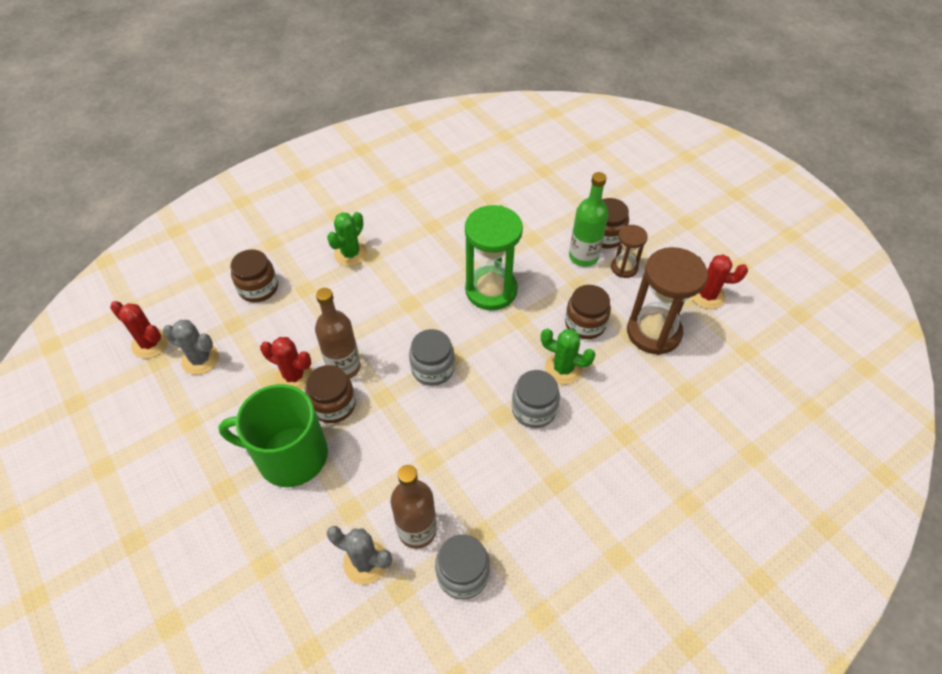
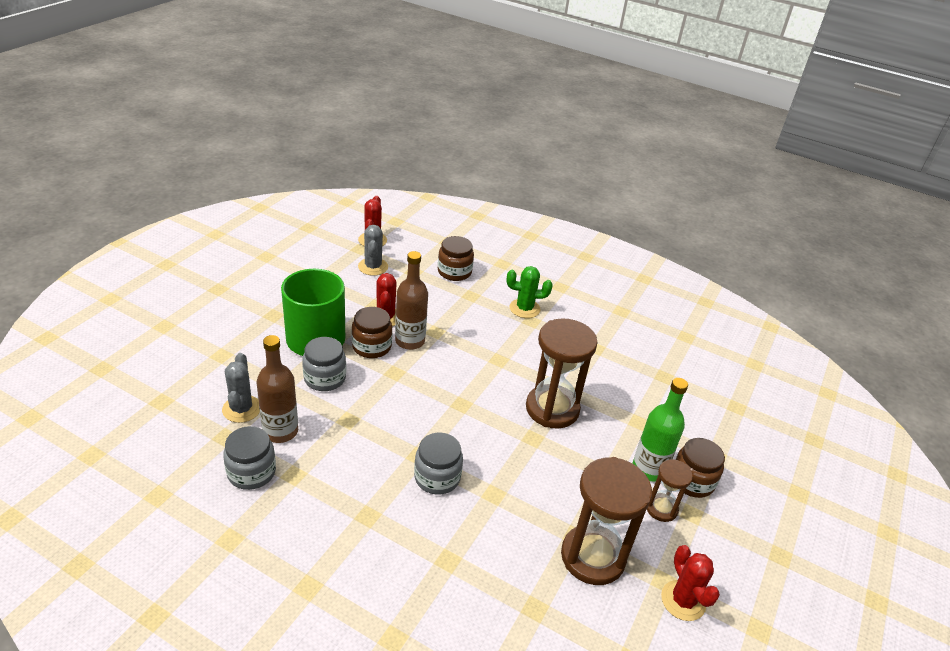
camera: 60 degrees right, 15 degrees down
grey jar [409,329,455,386] -> grey jar moved to [302,337,346,391]
green hourglass [465,205,523,310] -> brown hourglass [526,318,598,429]
green cactus [541,328,596,384] -> none
brown jar [565,285,611,339] -> none

